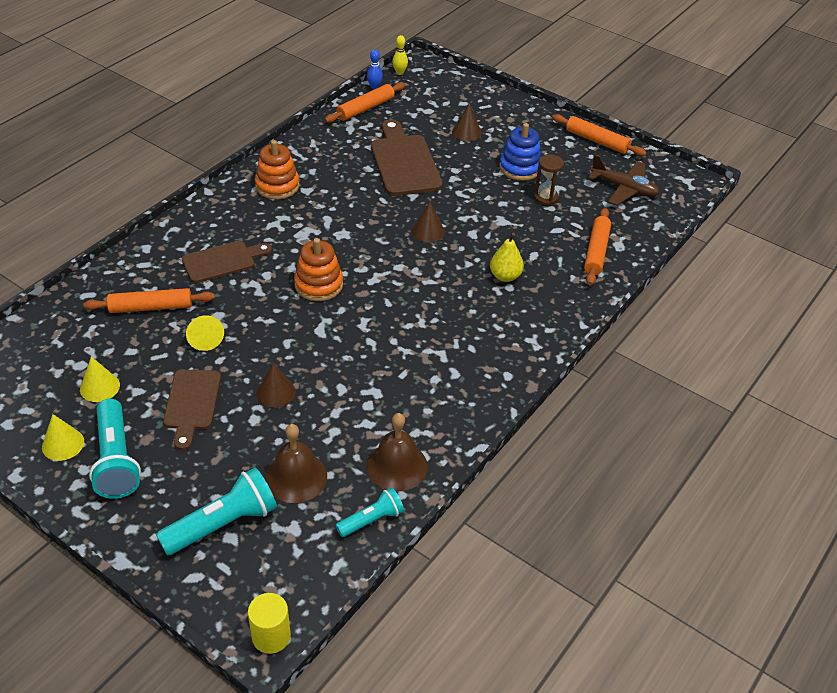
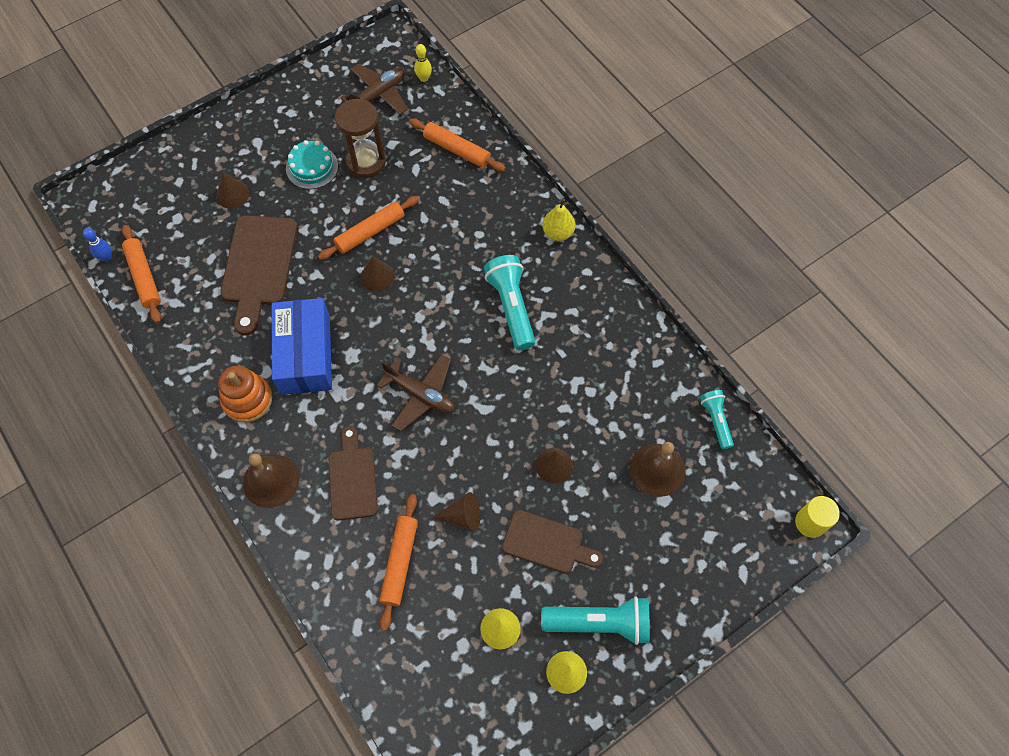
camera: 70 degrees left, 20 degrees up
turquoise flashlight [156,468,277,555] -> turquoise flashlight moved to [484,255,535,350]
yellow cone [186,315,224,351] -> brown cone [432,492,480,531]
orange stacking toy [294,238,343,301] -> brown plane [377,354,455,431]
brown bell [366,413,428,491] -> brown bell moved to [243,453,299,508]
brown cutting board [371,120,443,196] -> brown cutting board turned 90 degrees counterclockwise [220,215,297,335]
yellow bowling pin [392,35,408,75] -> yellow bowling pin moved to [414,44,432,82]
yellow pear [490,233,524,282] -> yellow pear moved to [543,199,575,241]
blue stacking toy [499,123,542,181] -> turquoise cake [286,140,338,189]
brown hourglass [534,154,564,205] -> brown hourglass [335,99,386,178], size x1.59
orange rolling pin [552,114,647,156] -> orange rolling pin moved to [318,196,419,260]
none -> blue box [272,298,332,395]

